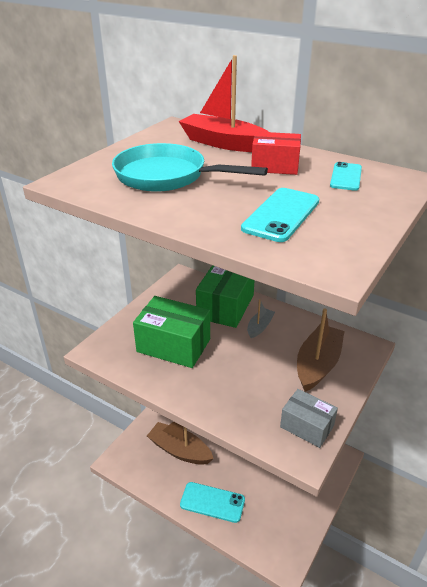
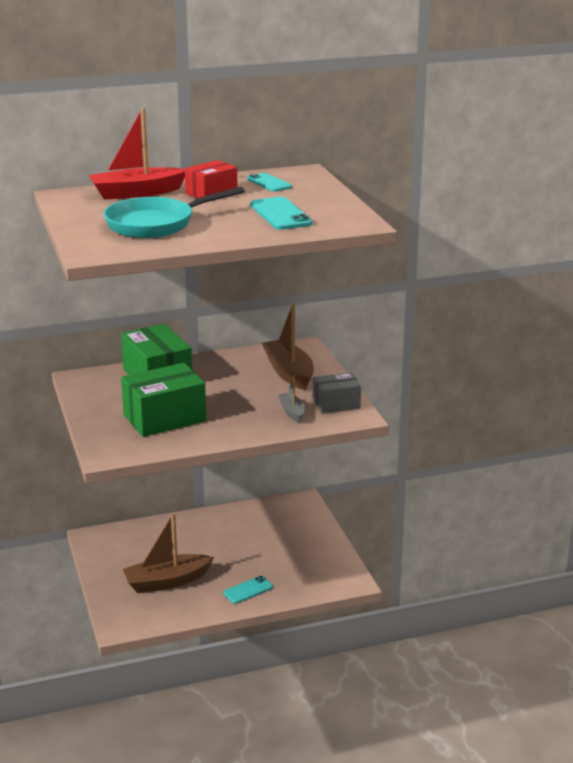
camera: 50 degrees left, 10 degrees down
turquoise phone [180,482,245,523] -> turquoise phone [223,576,273,604], size x0.66
grey boat [247,299,275,338] -> grey boat moved to [278,375,305,422]

